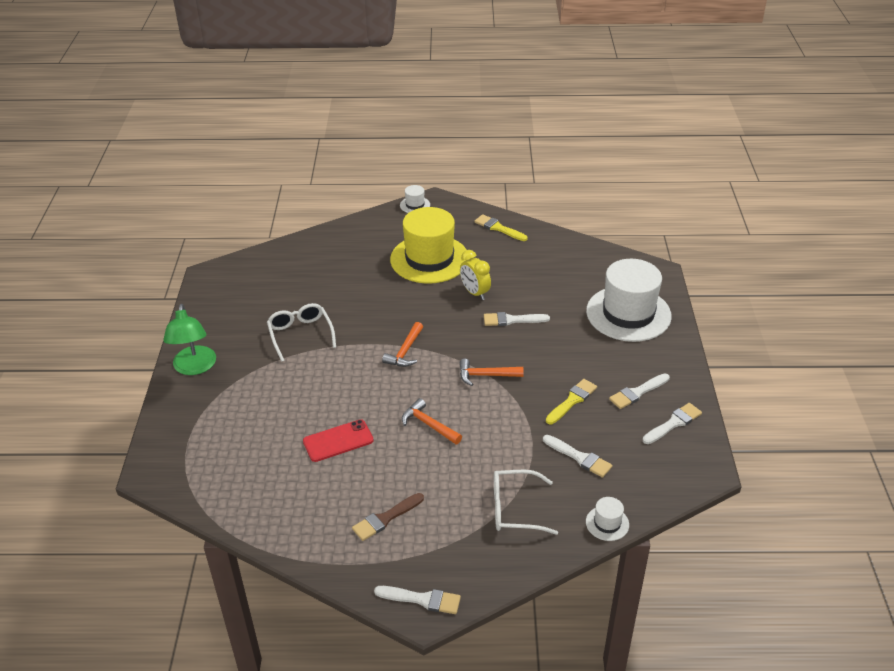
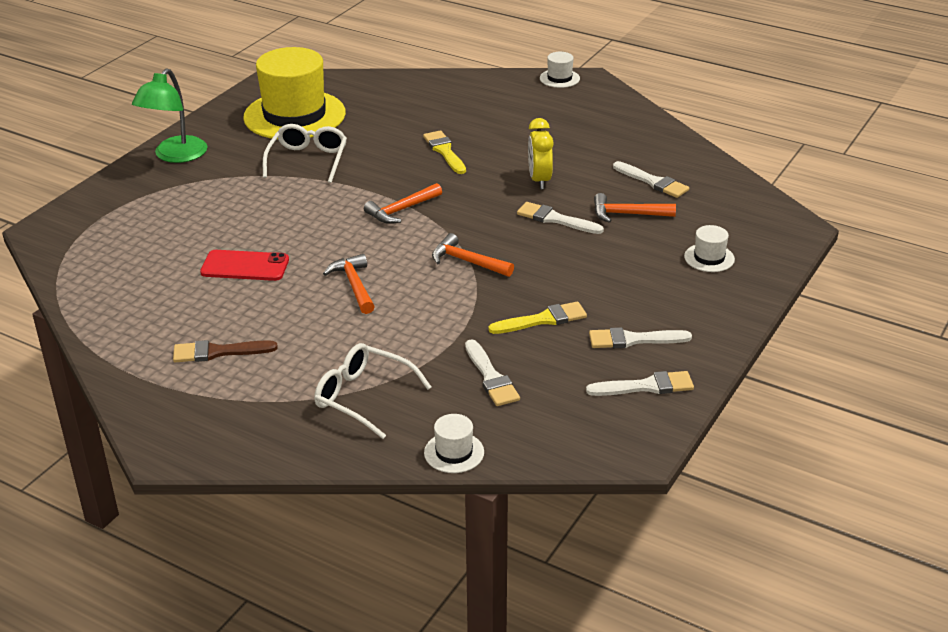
camera: 30 degrees right, 5 degrees down
white brush [374,586,461,614] -> white brush moved to [613,161,689,198]
yellow hat [390,207,467,284] -> yellow hat moved to [243,47,346,139]
yellow brush [474,214,528,241] -> yellow brush moved to [423,130,466,174]
white hat [586,259,672,342] -> white hat [684,225,735,272], size x0.41
none -> orange hammer [594,193,676,223]

